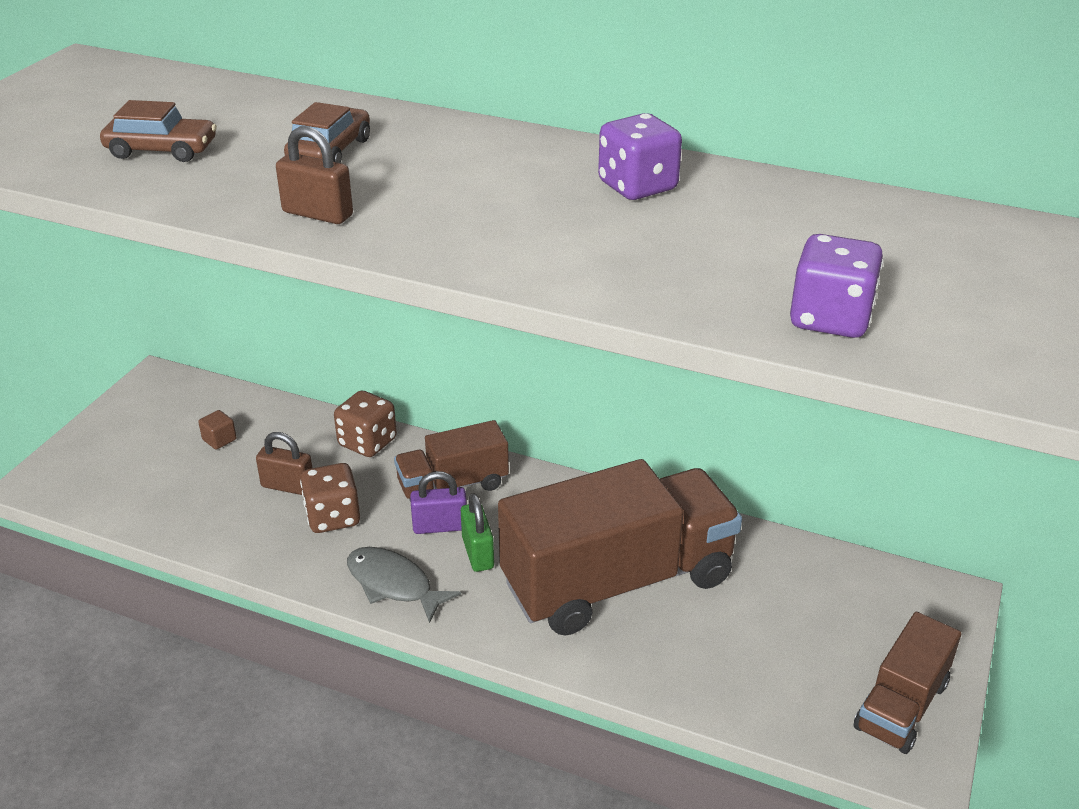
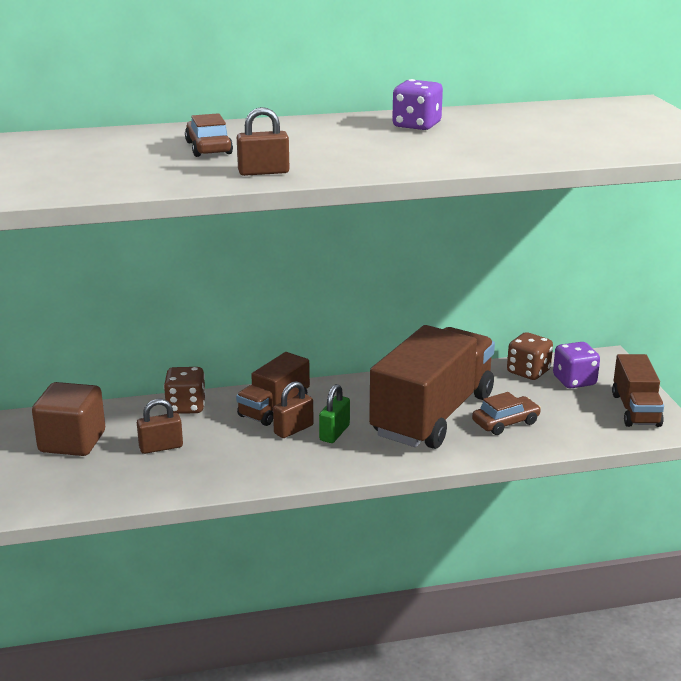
camera: 35 degrees left, 10 degrees down
brown car [100,100,217,162] -> brown car moved to [472,392,541,435]
brown cube [198,410,236,450] -> brown cube [32,382,105,456], size x2.45
brown dice [300,463,360,533] -> brown dice moved to [507,332,553,380]
grey fish [347,547,461,623] -> none
purple padlock [410,471,467,534] -> brown padlock [273,381,314,438]
green padlock [461,494,494,572] -> green padlock turned 75 degrees clockwise [319,384,350,443]
purple dice [790,234,884,338] -> purple dice moved to [553,342,600,389]

